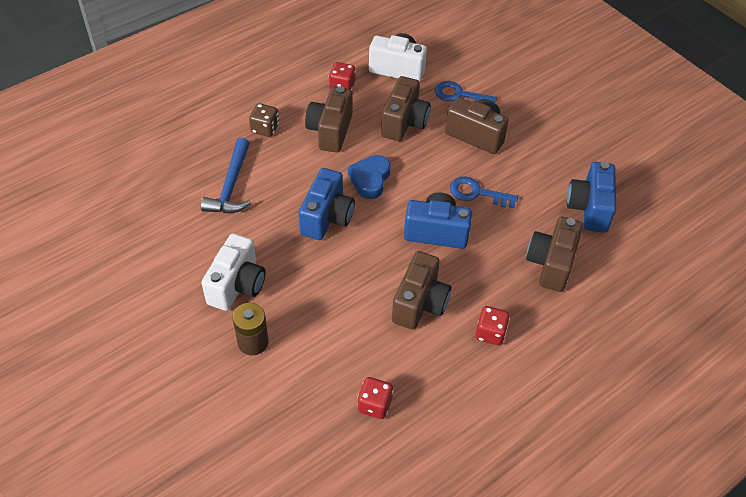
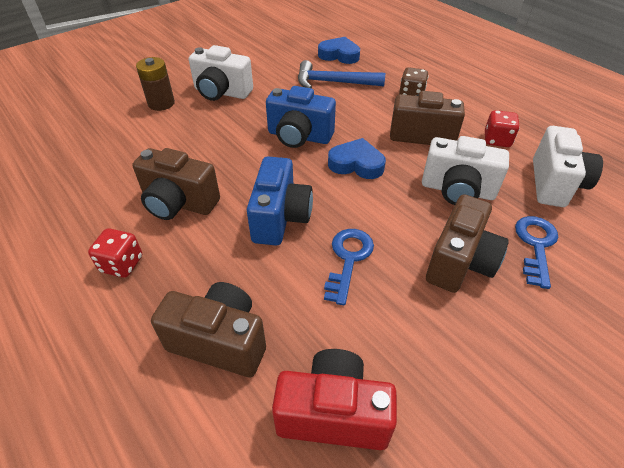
camera: 90 degrees right, 5 degrees down
red dice [357,377,394,419] -> none
brown camera [381,76,431,141] -> white camera [422,136,509,205]
blue camera [567,162,616,233] -> red camera [272,349,397,450]
none -> blue heart [318,37,360,64]

